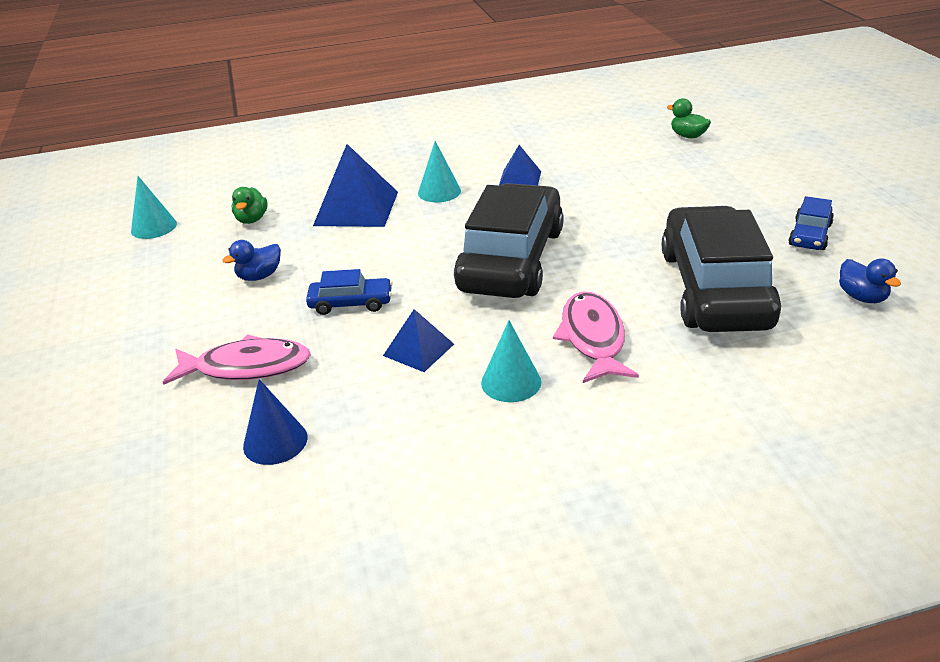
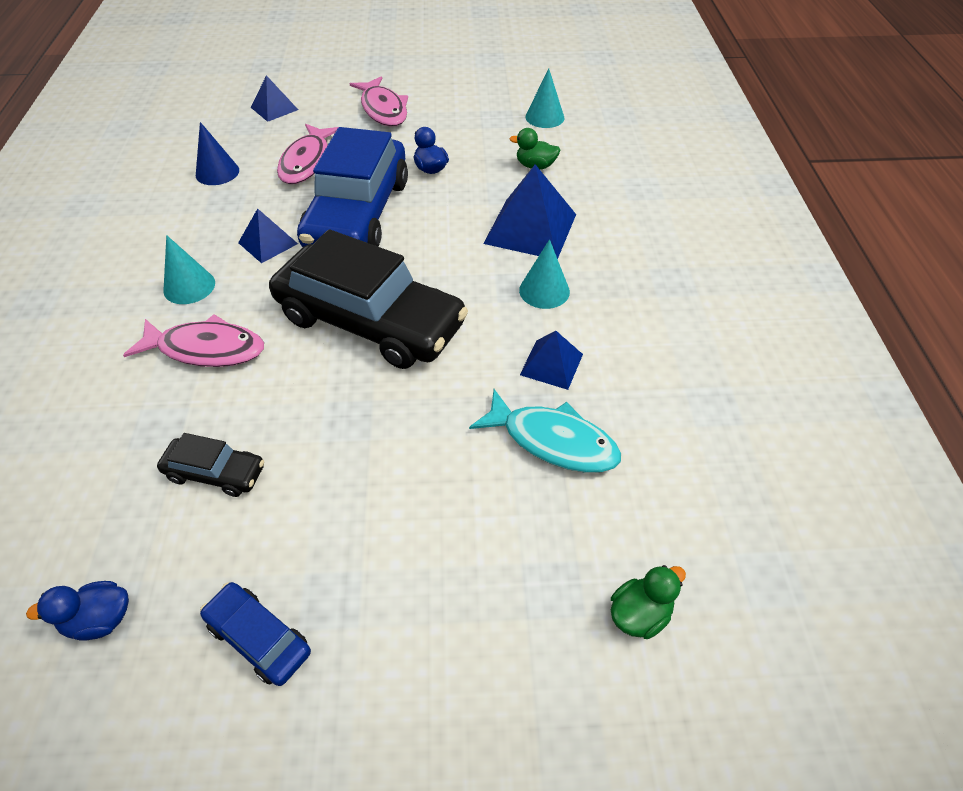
camera: 100 degrees right, 15 degrees up
blue car [306,269,393,315] -> blue car [297,127,408,247], size x2.28
black car [662,206,781,332] -> black car [157,433,264,497], size x0.44
none -> blue pyramid [251,75,298,122]
none -> pink fish [350,76,408,127]
none -> turquoise fish [469,389,621,473]

